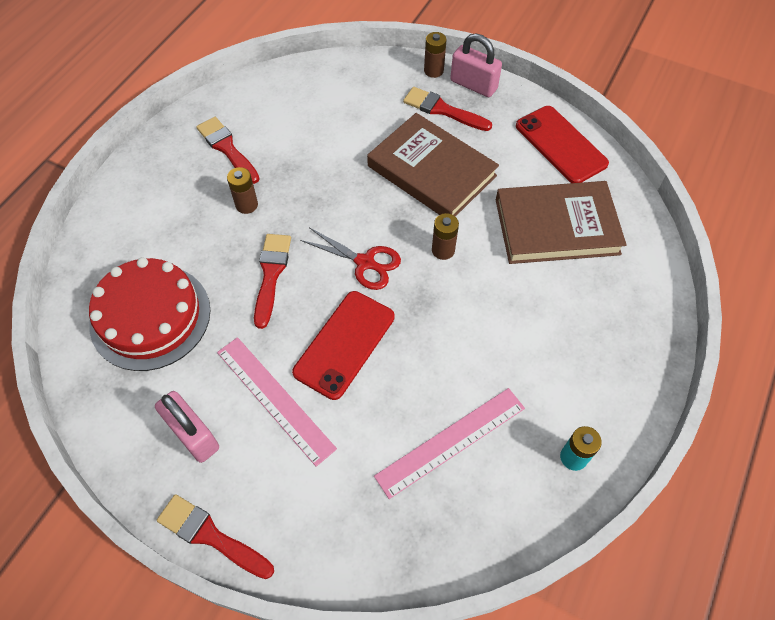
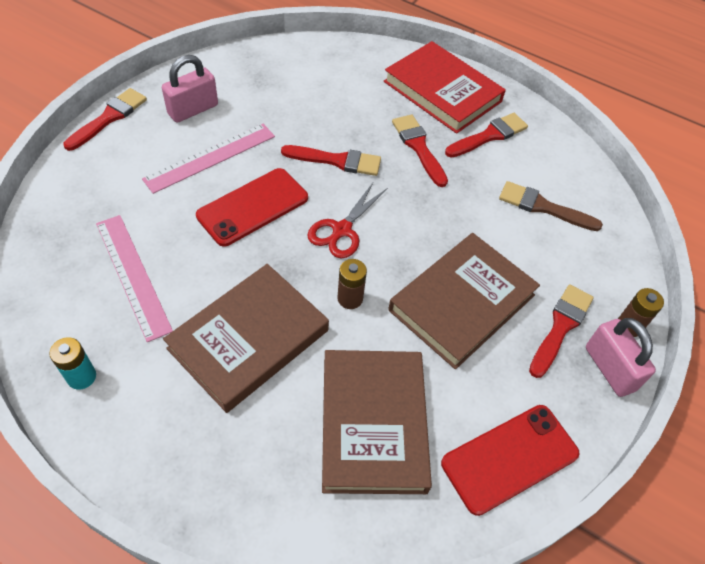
camera: 90 degrees right, 5 degrees down
red cake [89,257,210,371] -> none
brown battery [227,167,258,214] -> red brush [392,115,448,187]
red phone [292,291,395,400] -> red phone turned 75 degrees counterclockwise [196,168,308,247]
pink padlock [450,33,502,97] -> pink padlock turned 60 degrees counterclockwise [586,318,656,397]
none -> brown book [163,264,329,413]
none -> red book [384,41,506,134]
none -> brown brush [499,181,603,231]

